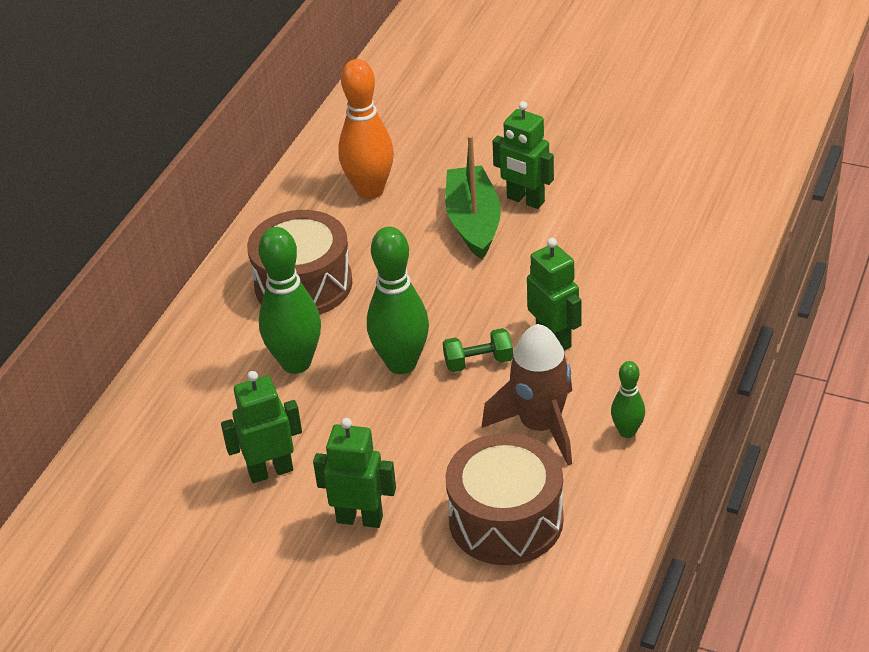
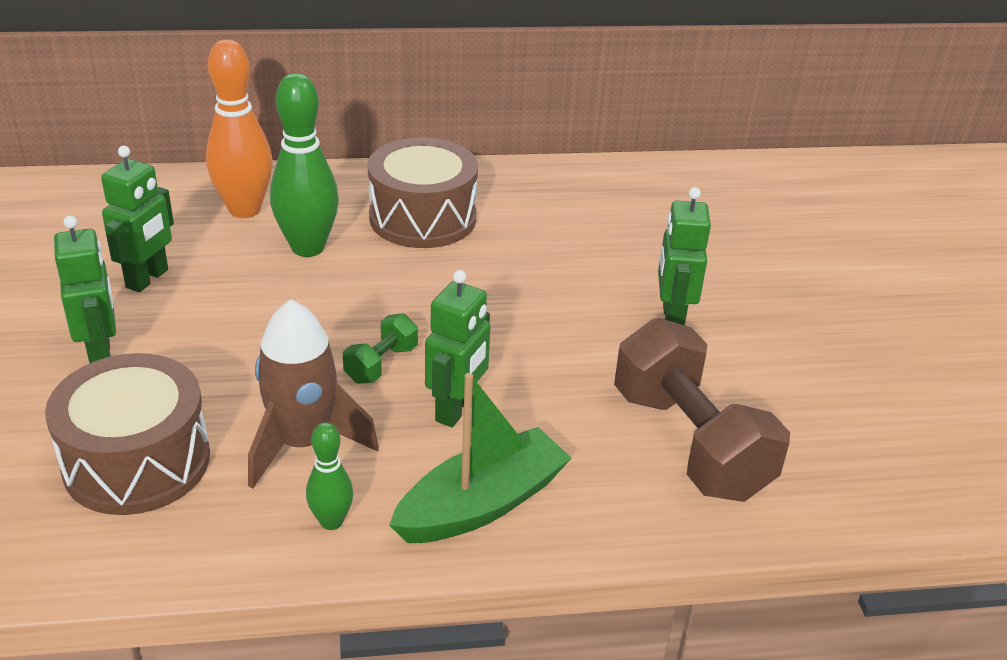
camera: 55 degrees right, 5 degrees down
green robot [221,371,302,483] -> green robot turned 75 degrees clockwise [101,146,174,292]
orange bowling pin [338,59,394,199] -> orange bowling pin moved to [206,39,273,218]
green bowling pin [367,227,429,374] -> none
green dumbbell [443,328,513,372] -> green dumbbell turned 75 degrees clockwise [343,313,418,384]
green boat [445,135,501,259] -> green boat moved to [389,373,571,543]
none -> brown dumbbell [614,318,790,502]

